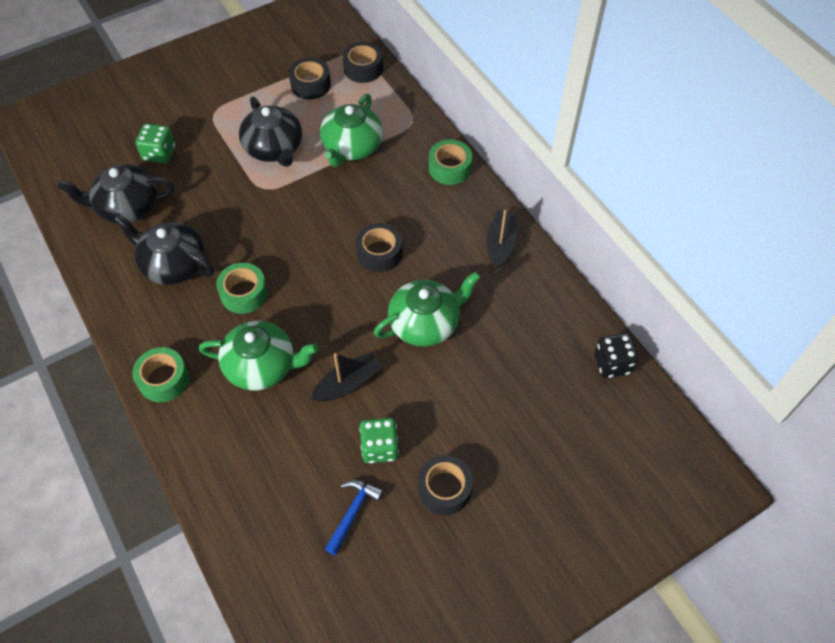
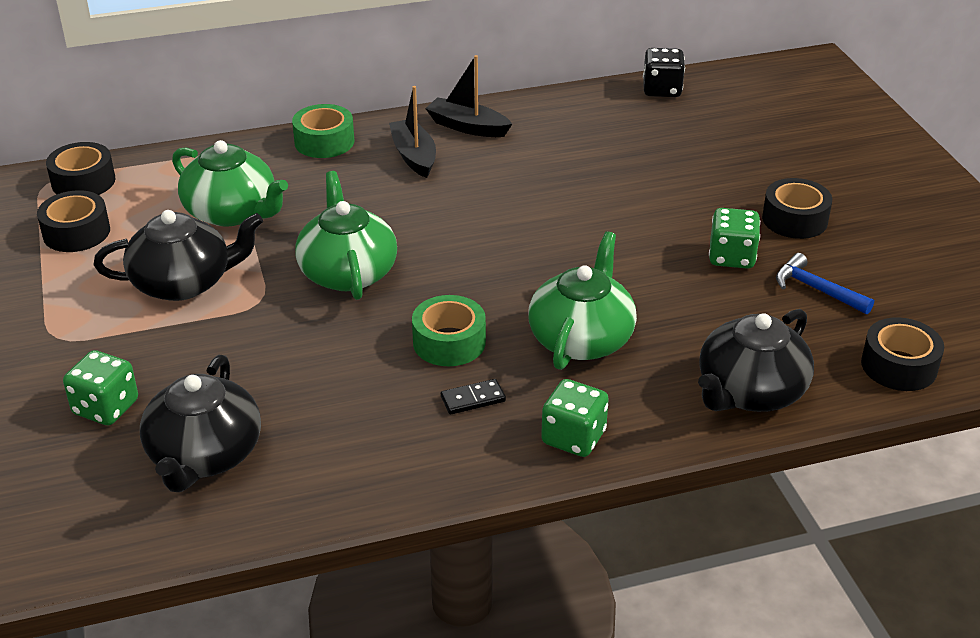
camera: 75 degrees left, 20 degrees down
black teapot [114,214,214,285] -> black teapot moved to [698,309,814,412]
green tape [132,347,189,402] -> green dice [541,379,609,457]
black boat [311,352,382,401] -> black boat moved to [389,86,436,178]
black tape [356,223,403,272] -> black tape moved to [861,317,944,391]
green teapot [374,272,481,347] -> green teapot moved to [295,171,397,300]
none -> black domino [441,379,506,415]

